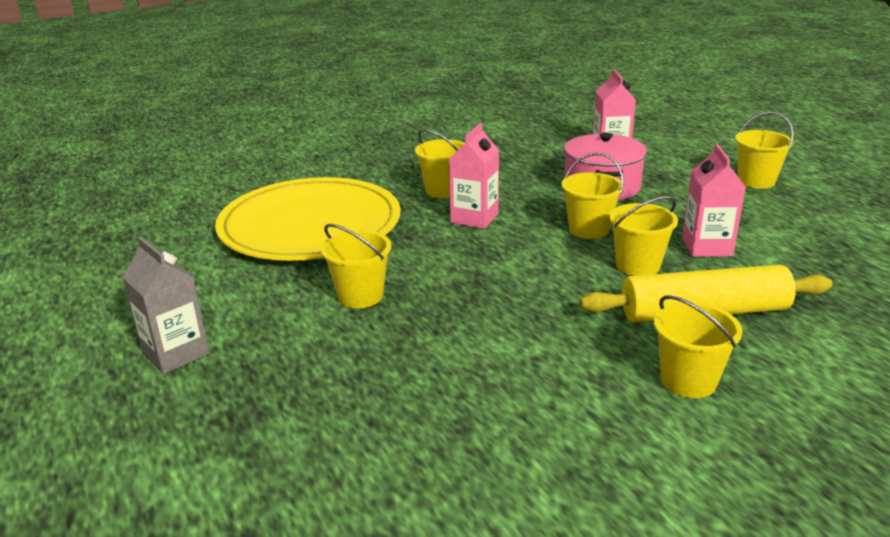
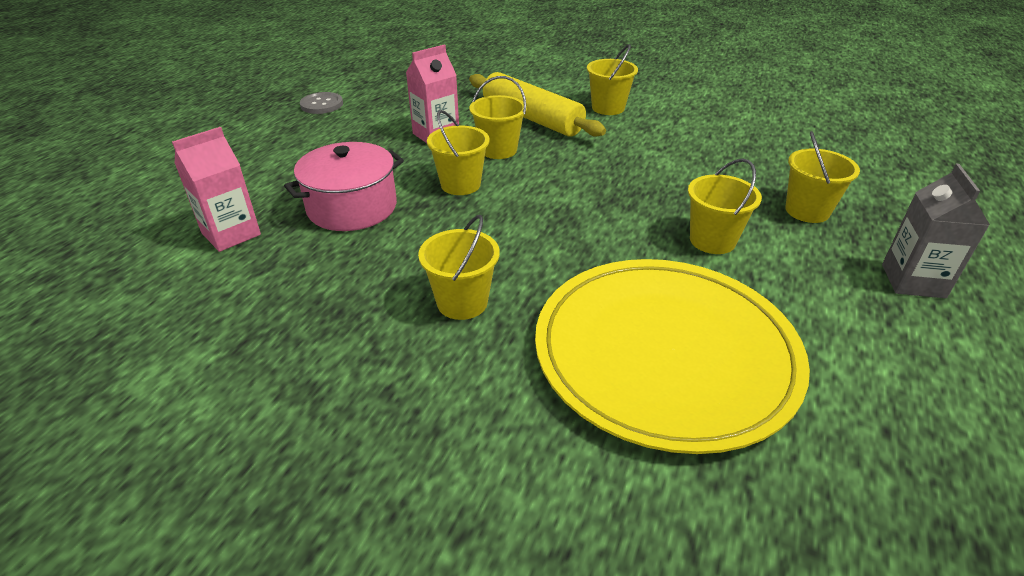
camera: 130 degrees left, 10 degrees up
pink carton [449,123,500,229] -> none
yellow bucket [735,111,794,189] -> yellow bucket moved to [785,131,860,223]
none -> grey button [300,92,343,114]

